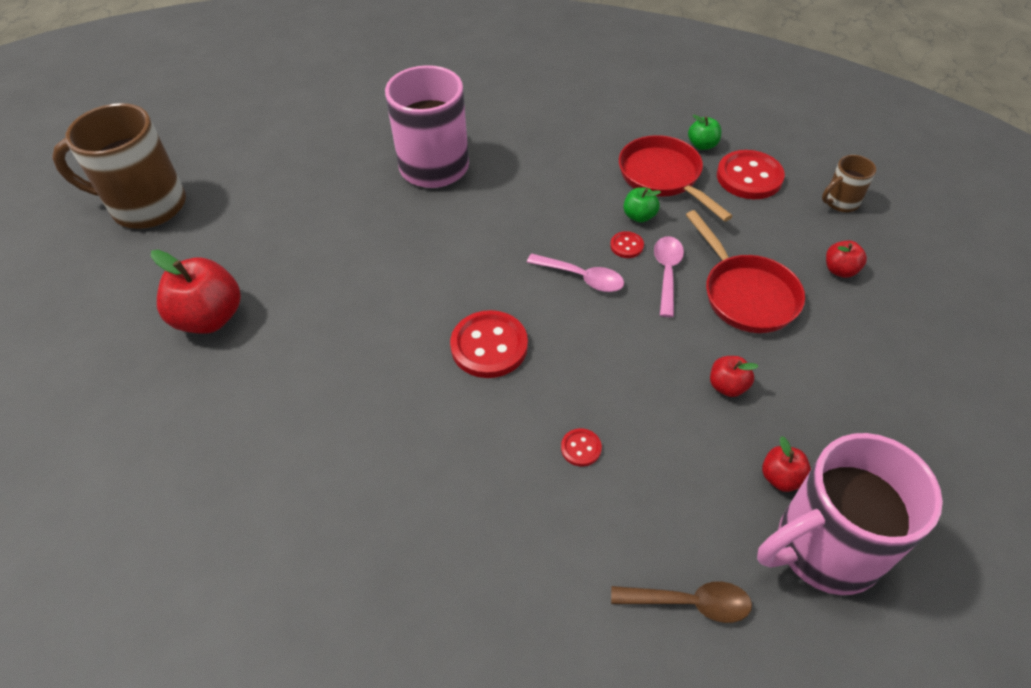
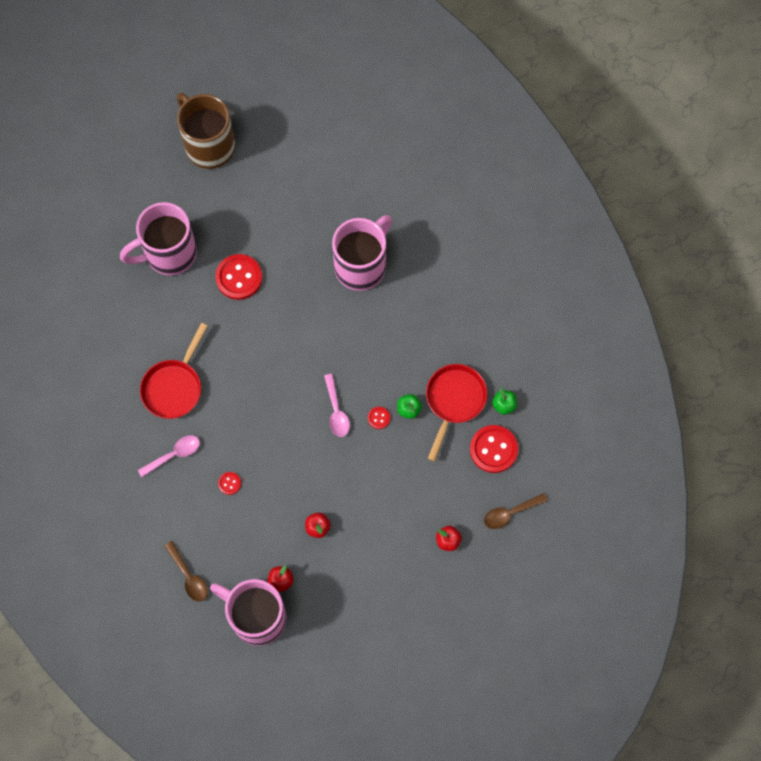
camera: 50 degrees right, 20 degrees up
red apple [151,250,241,334] -> pink mug [120,202,197,276]
red button [450,310,528,378] -> red button moved to [215,254,262,300]
pink spoon [654,236,684,317] -> pink spoon moved to [138,435,200,477]
red pan [686,210,805,333] -> red pan moved to [140,323,208,419]
brown mug [822,155,876,212] -> brown spoon [484,493,548,529]

